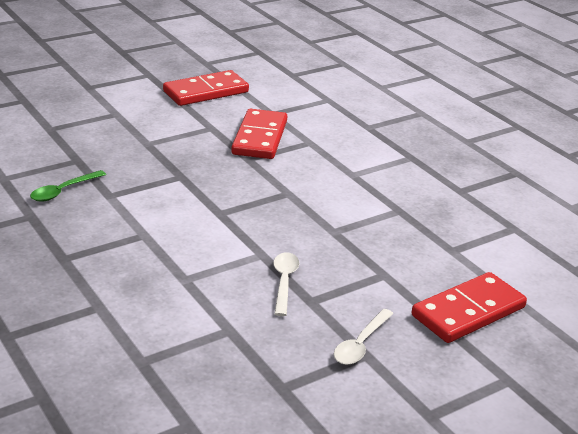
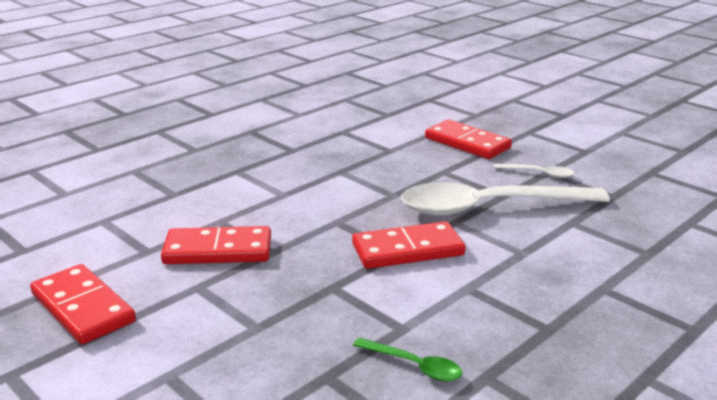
camera: 100 degrees left, 5 degrees down
white spoon [273,252,299,316] -> white spoon [401,182,610,215], size x2.45
none -> red domino [352,221,466,269]

